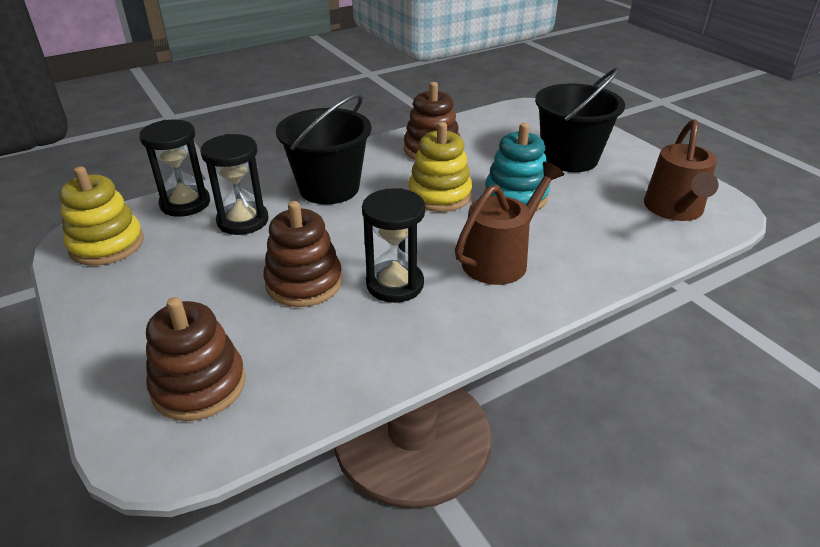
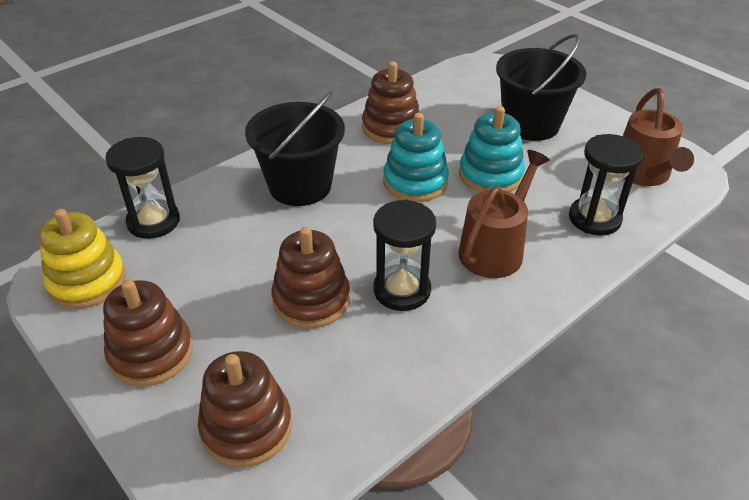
camera: 10 degrees left, 5 degrees up
black hourglass [200,134,268,235] -> black hourglass moved to [569,134,643,236]
yellow stacking toy [408,122,472,212] -> turquoise stacking toy [383,113,449,202]
none -> brown stacking toy [103,279,193,386]

